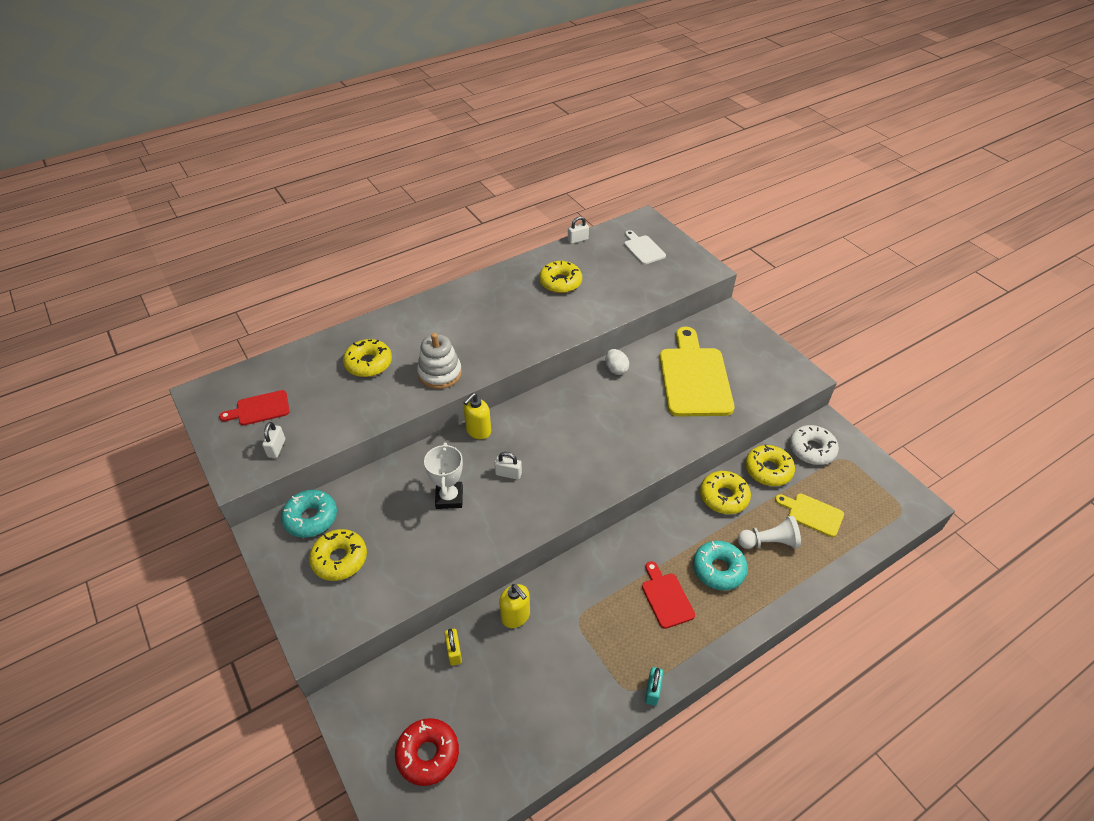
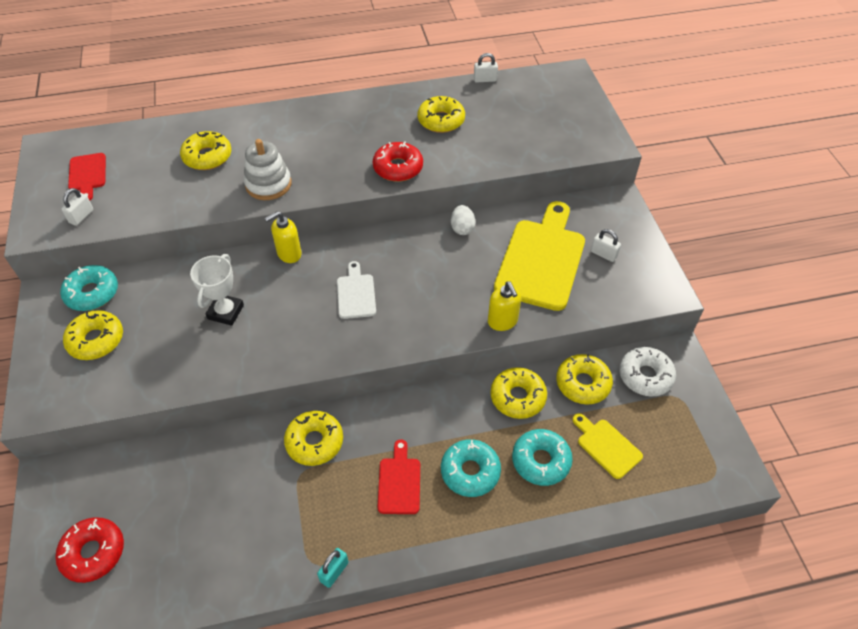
camera: 20 degrees right, 5 degrees up
red cutting board [219,390,289,426] -> red cutting board turned 105 degrees counterclockwise [68,153,106,201]
yellow padlock [444,629,462,666] -> none
white padlock [495,452,522,480] -> white padlock moved to [591,229,621,262]
yellow soap dispenser [499,584,530,628] -> yellow soap dispenser moved to [488,281,521,331]
white cutting board [624,230,666,264] -> white cutting board moved to [337,261,376,319]
white pawn [738,516,801,549] -> turquoise donut [512,429,573,486]
none -> yellow donut [284,411,343,466]
none -> red donut [373,142,423,182]

